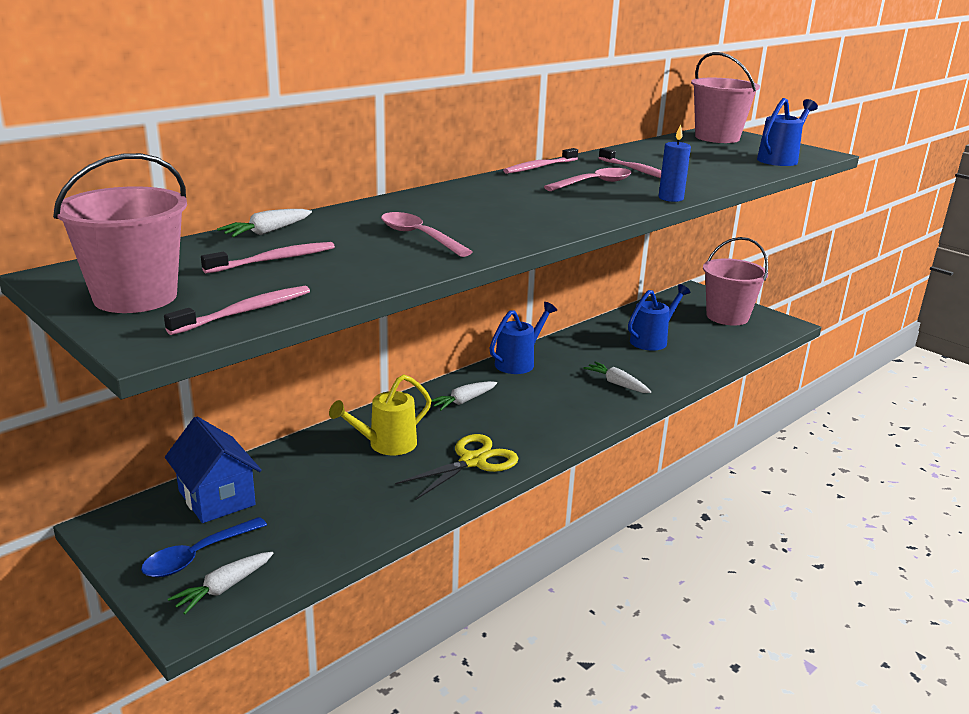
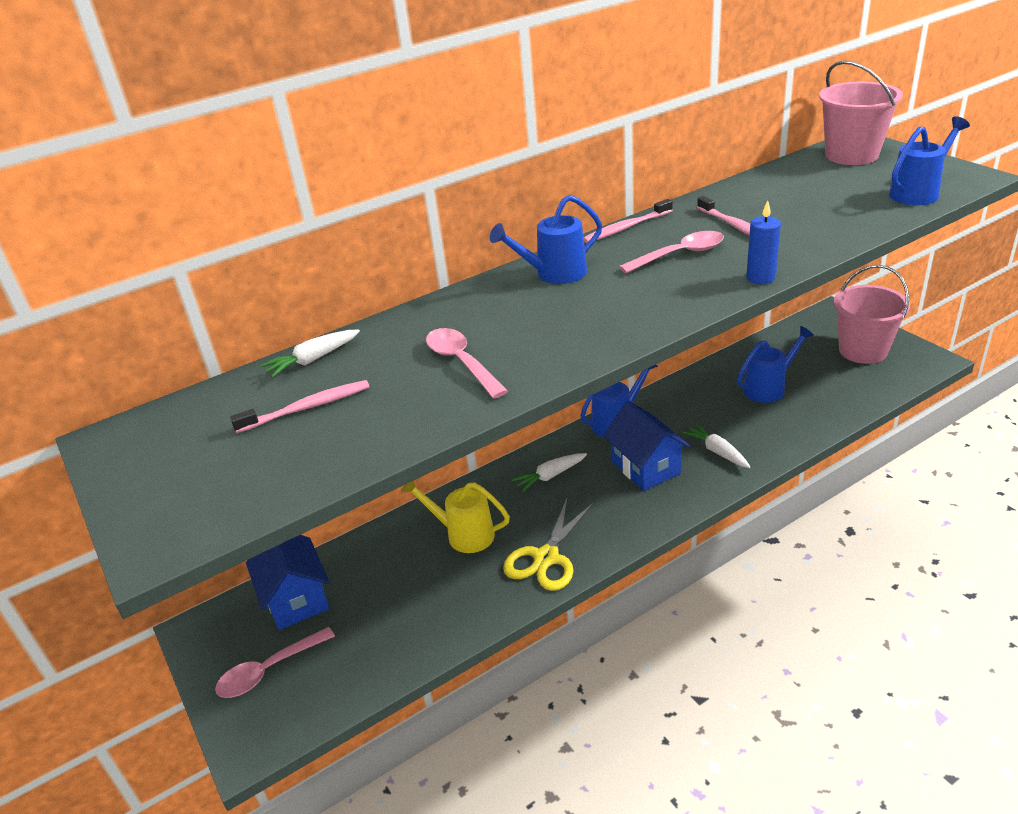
camera: 15 degrees right, 10 degrees up
pink bucket [53,153,187,313] -> none
blue spoon [141,517,267,577] -> pink spoon [215,627,335,698]
pink toothbrush [164,286,310,335] -> none
white carrot [168,552,274,614] -> none
yellow watering can [329,374,431,455] -> yellow watering can turned 45 degrees clockwise [401,481,510,553]
yellow scissors [395,434,518,500] -> yellow scissors turned 150 degrees clockwise [503,497,594,591]
none -> blue watering can [490,195,603,284]
none -> blue house [603,401,690,491]

